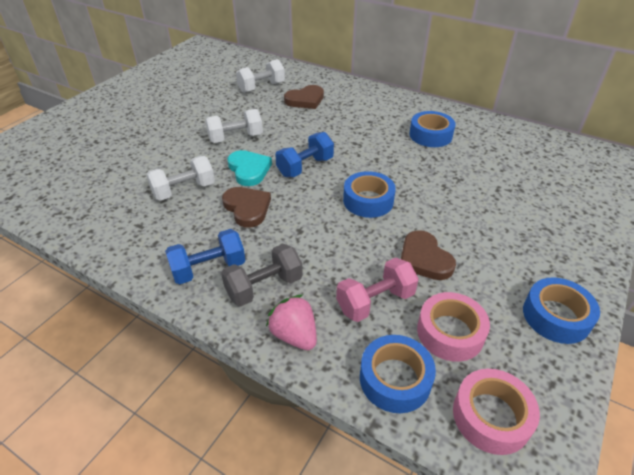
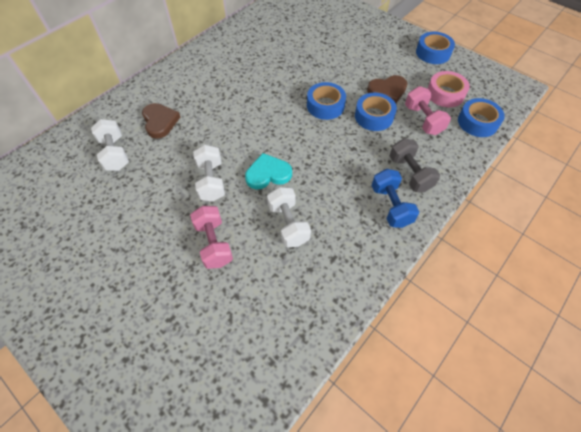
camera: 80 degrees left, 15 degrees up
brown heart [222,187,271,228] -> none
pink strawberry [266,294,317,350] -> none
blue dumbbell [275,132,334,177] -> none
blue tape [409,111,455,147] -> blue tape moved to [355,93,397,131]
pink tape [453,369,540,455] -> none
none -> pink dumbbell [190,206,233,269]

